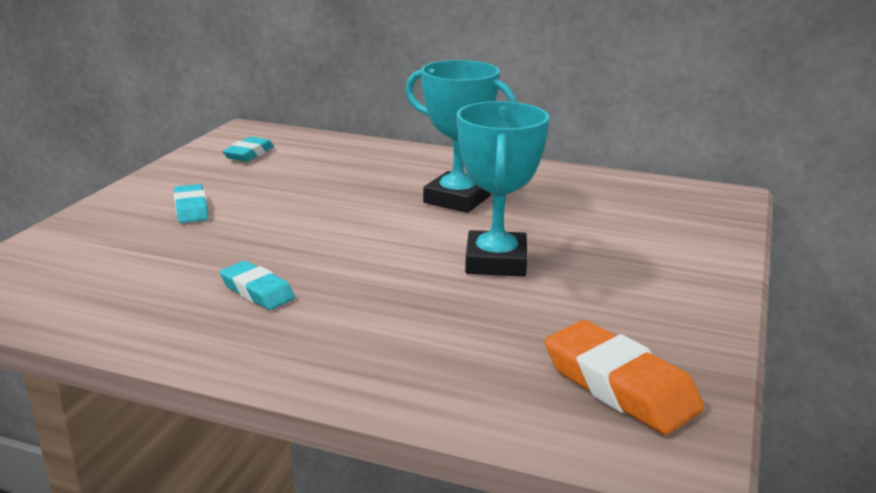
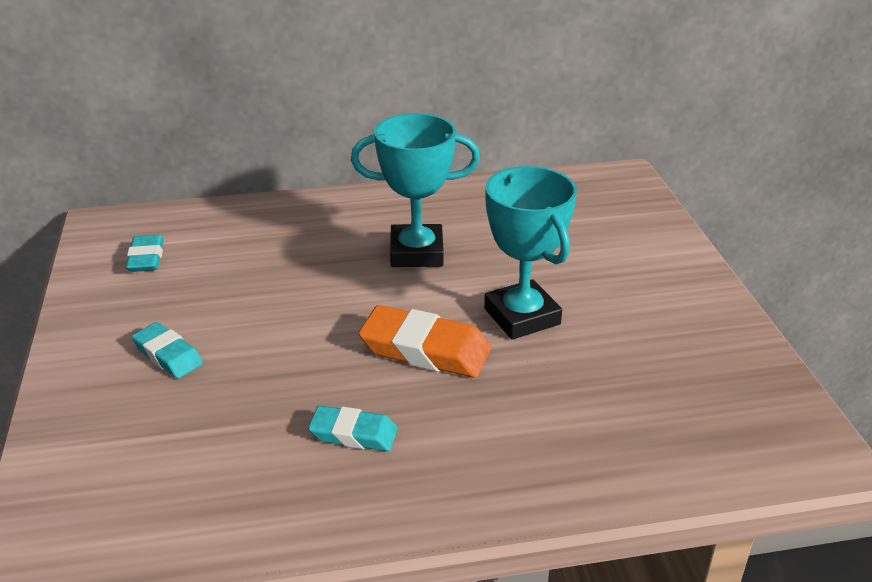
camera: 30 degrees left, 10 degrees up
orange eraser [545,320,704,435] -> orange eraser moved to [358,305,491,378]

